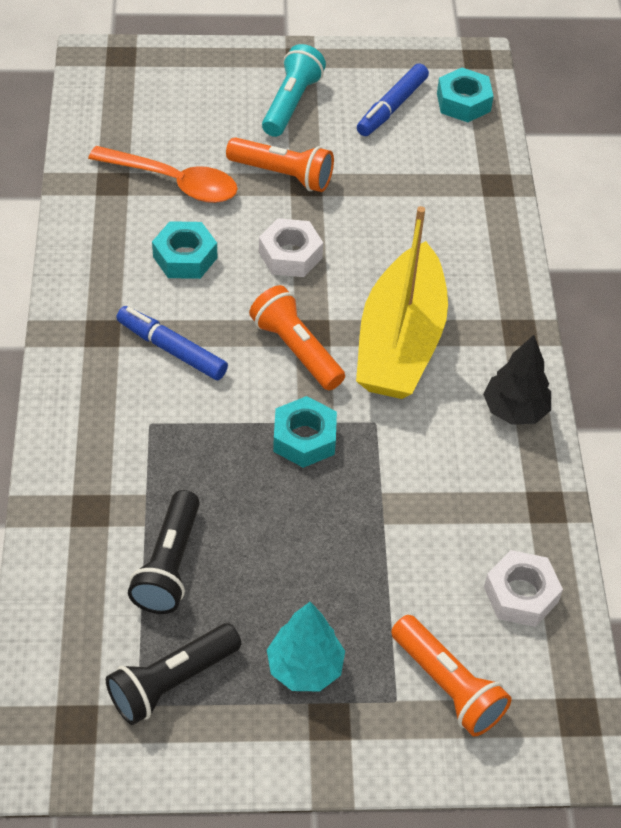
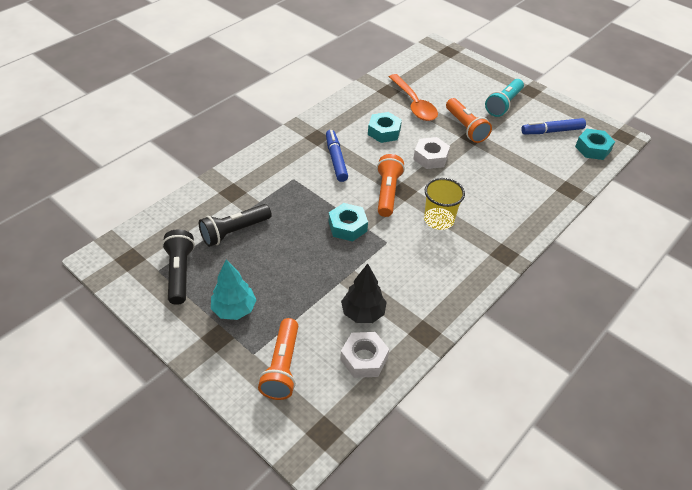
camera: 45 degrees right, 5 degrees down
black flashlight [106,623,241,725] -> black flashlight turned 75 degrees clockwise [162,229,195,305]
turquoise flashlight [262,44,326,137] -> turquoise flashlight turned 150 degrees clockwise [485,79,524,117]
yellow boat [356,206,448,399] -> yellow cup [424,178,465,230]
black tree [483,335,551,425] -> black tree moved to [341,263,387,323]

